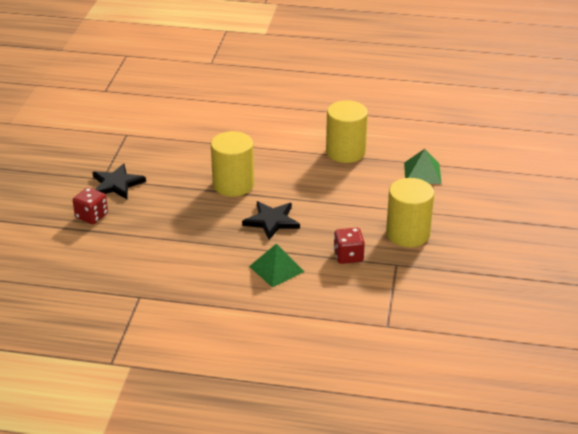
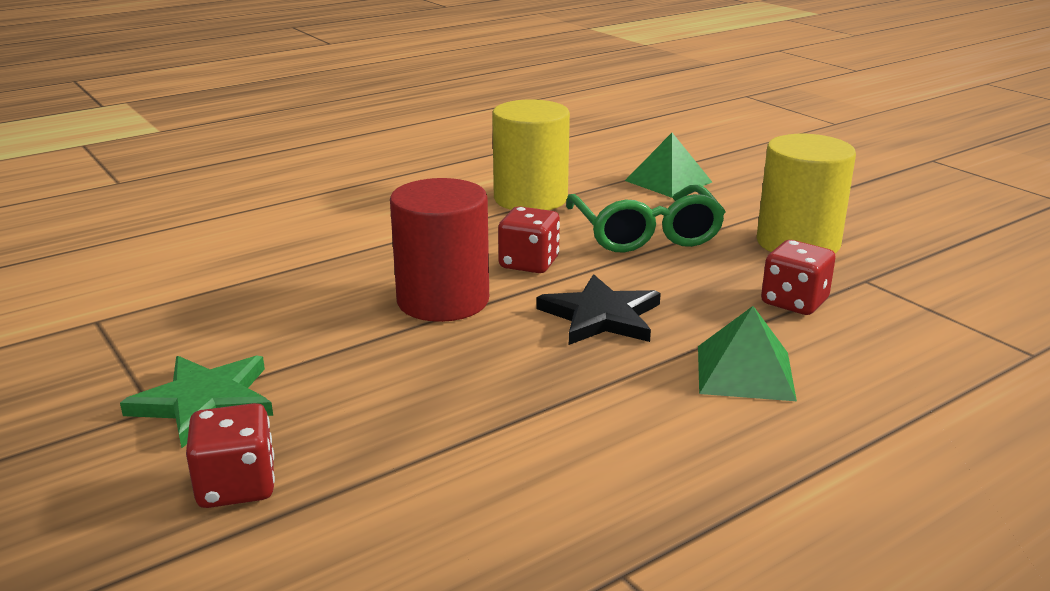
camera: 45 degrees left, 10 degrees down
black star [92,163,146,199] -> green star [120,355,273,448]
yellow cylinder [211,131,254,197] -> red cylinder [390,178,489,322]
none -> red dice [498,206,560,273]
none -> green glasses [566,185,726,253]

